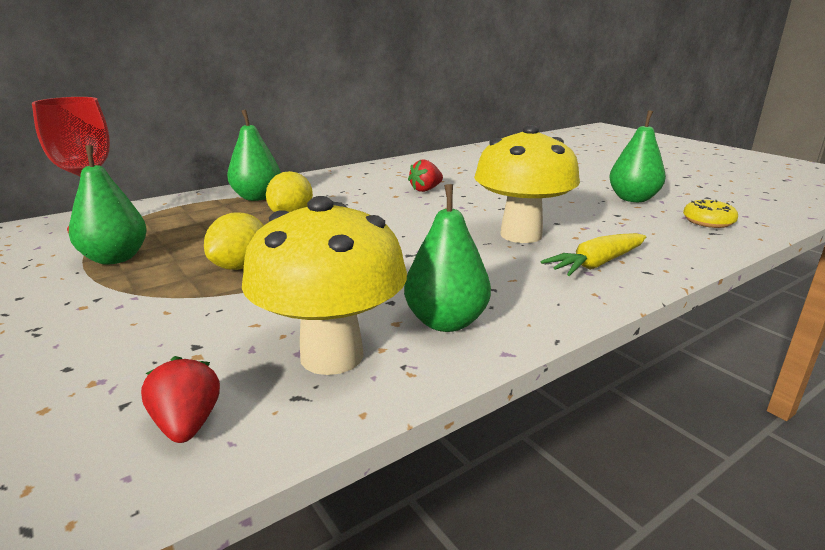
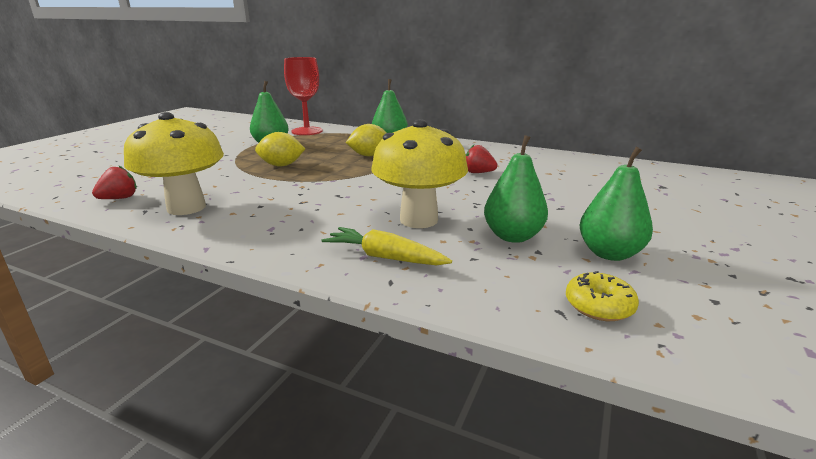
camera: 60 degrees right, 0 degrees up
green pear [404,184,491,332] -> green pear moved to [484,135,548,243]

